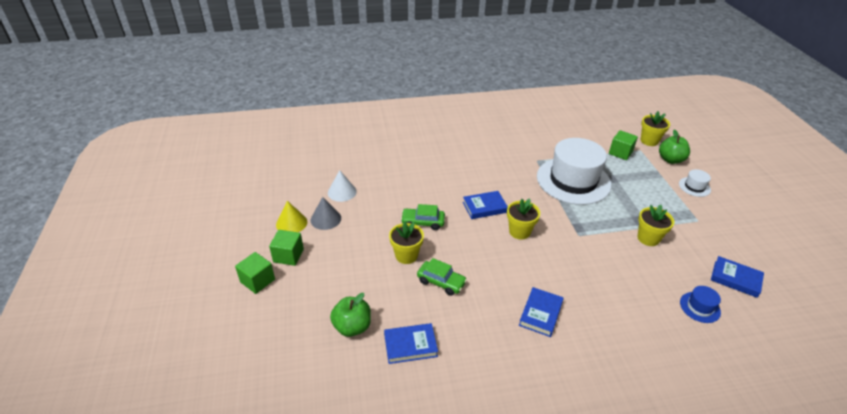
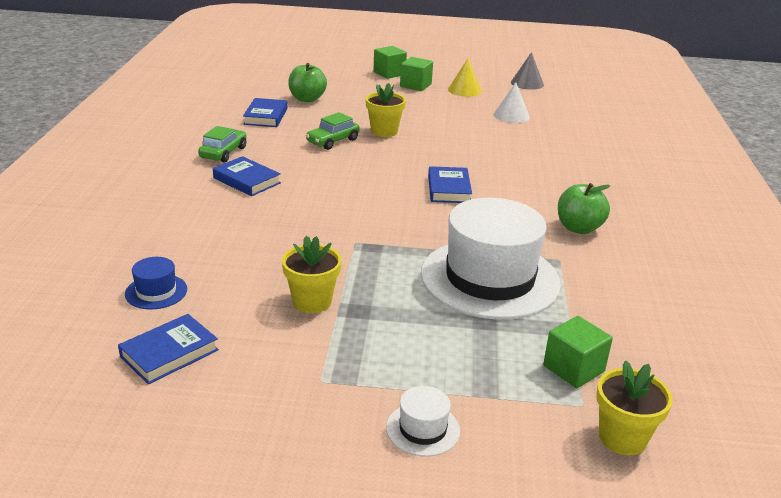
camera: 105 degrees right, 10 degrees down
grey cone [311,197,341,230] -> grey cone moved to [511,52,544,90]
green car [401,204,445,230] -> green car moved to [198,126,247,163]
yellow flower pot [507,198,540,239] -> none
green apple [659,129,690,164] -> green apple moved to [558,183,610,234]

